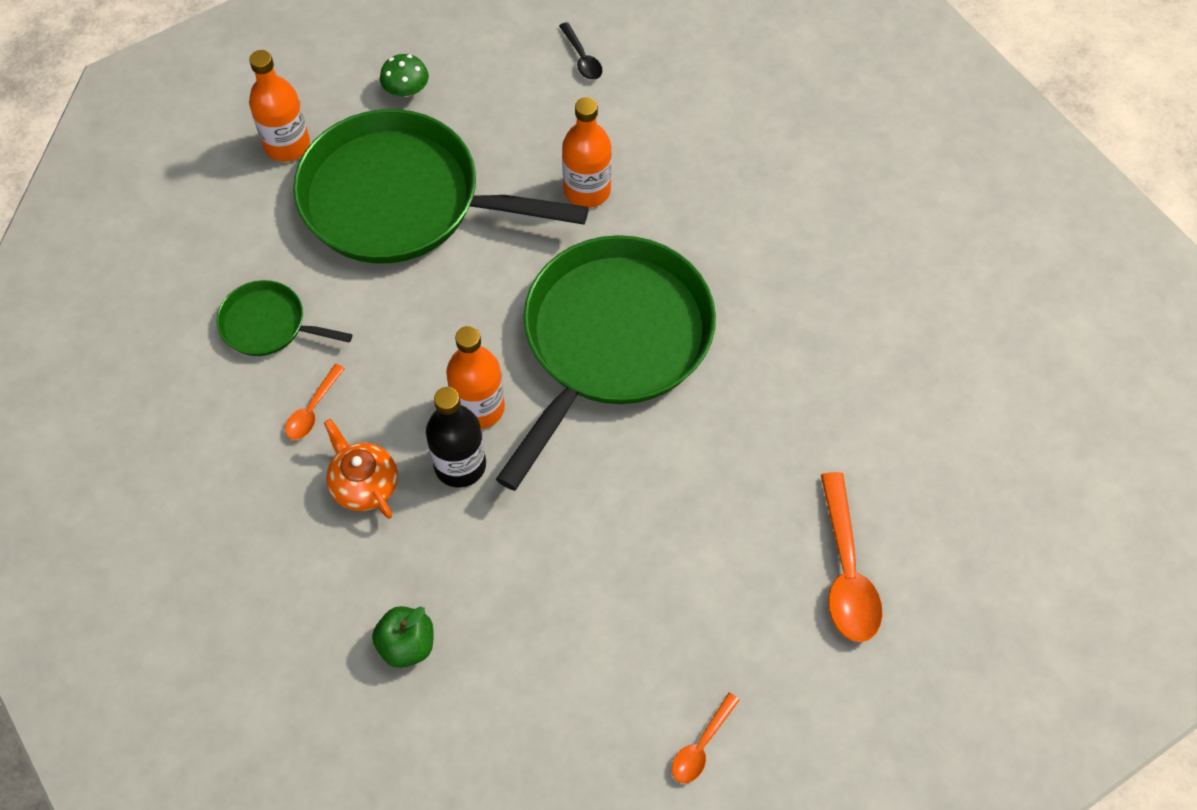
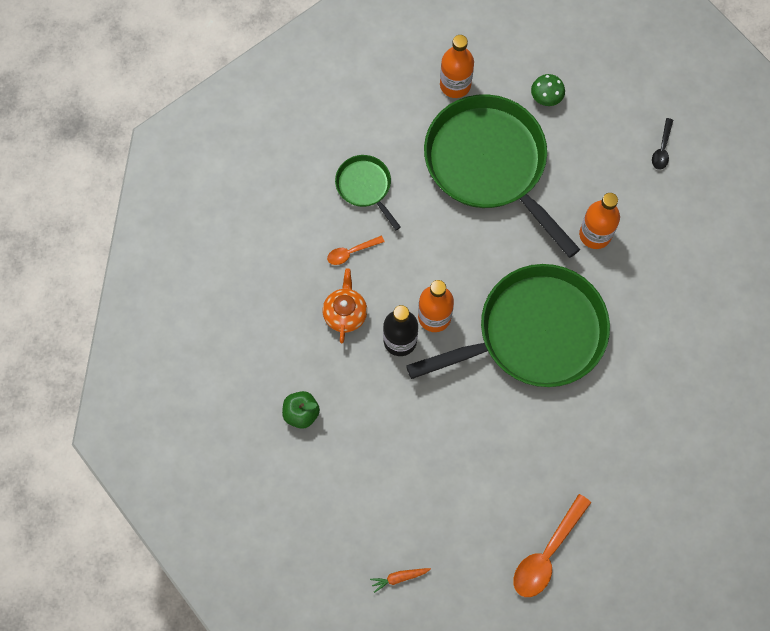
camera: 40 degrees right, 10 degrees up
orange spoon [672,693,740,783] -> orange carrot [370,568,431,593]

